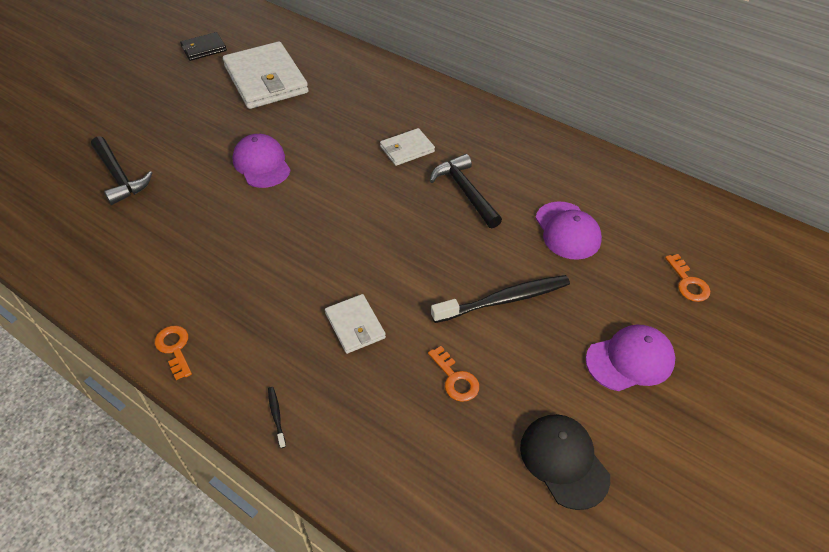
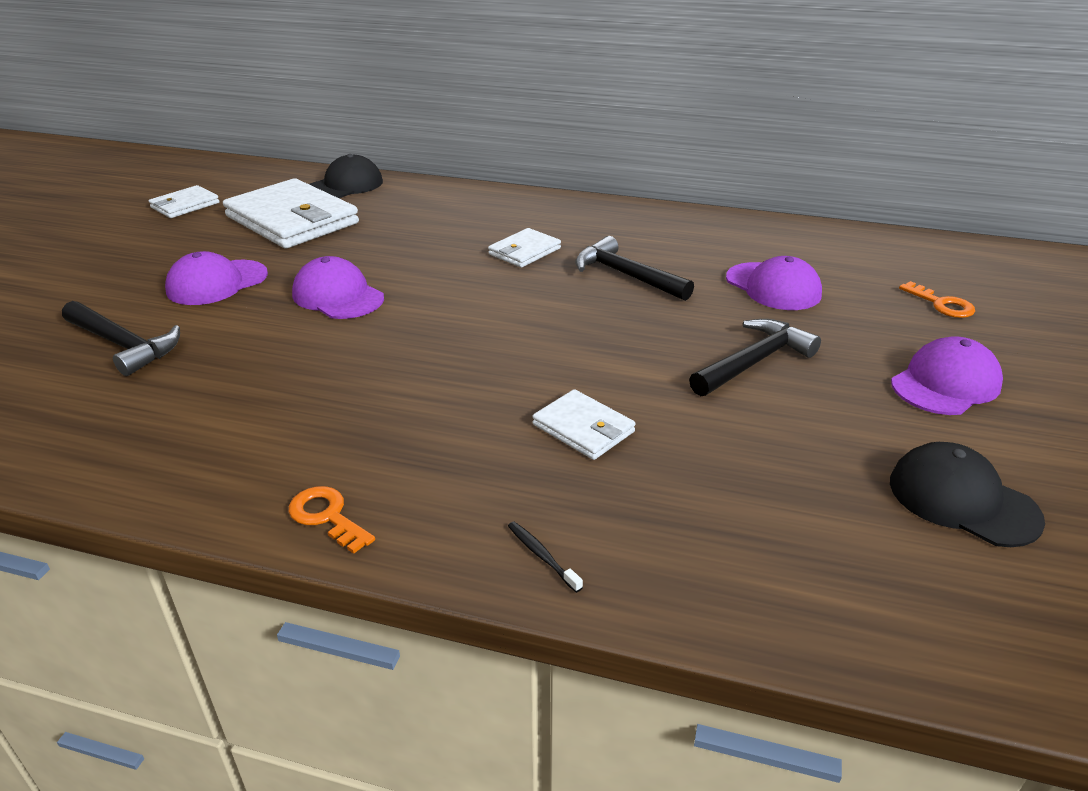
camera: 20 degrees left, 15 degrees down
black wallet [180,32,227,61] -> white wallet [149,185,219,218]
orange key [428,346,479,402] -> none
black toothbrush [431,275,570,323] -> black hammer [689,319,821,396]
none -> purple cap [165,251,268,305]
none -> black cap [309,154,383,198]

